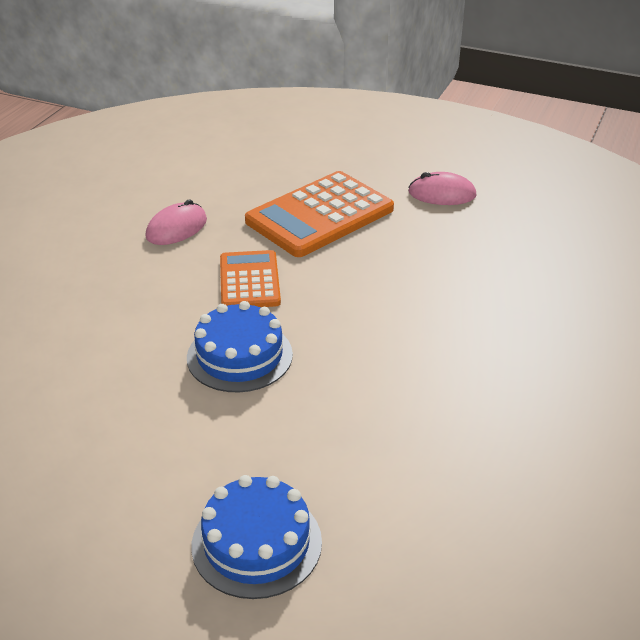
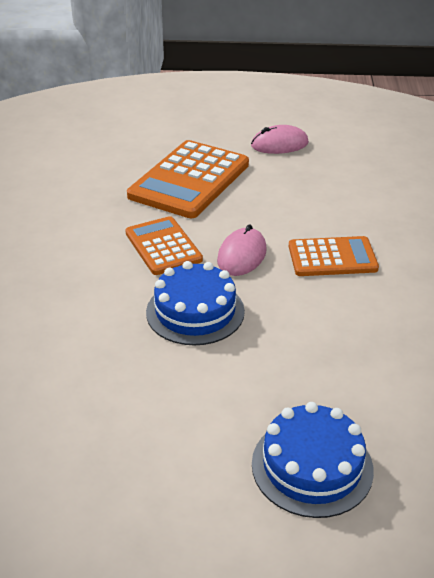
camera: 20 degrees left, 0 degrees up
pink mouse [145,199,207,245] -> pink mouse moved to [217,224,267,276]
none -> orange calculator [289,236,379,276]

